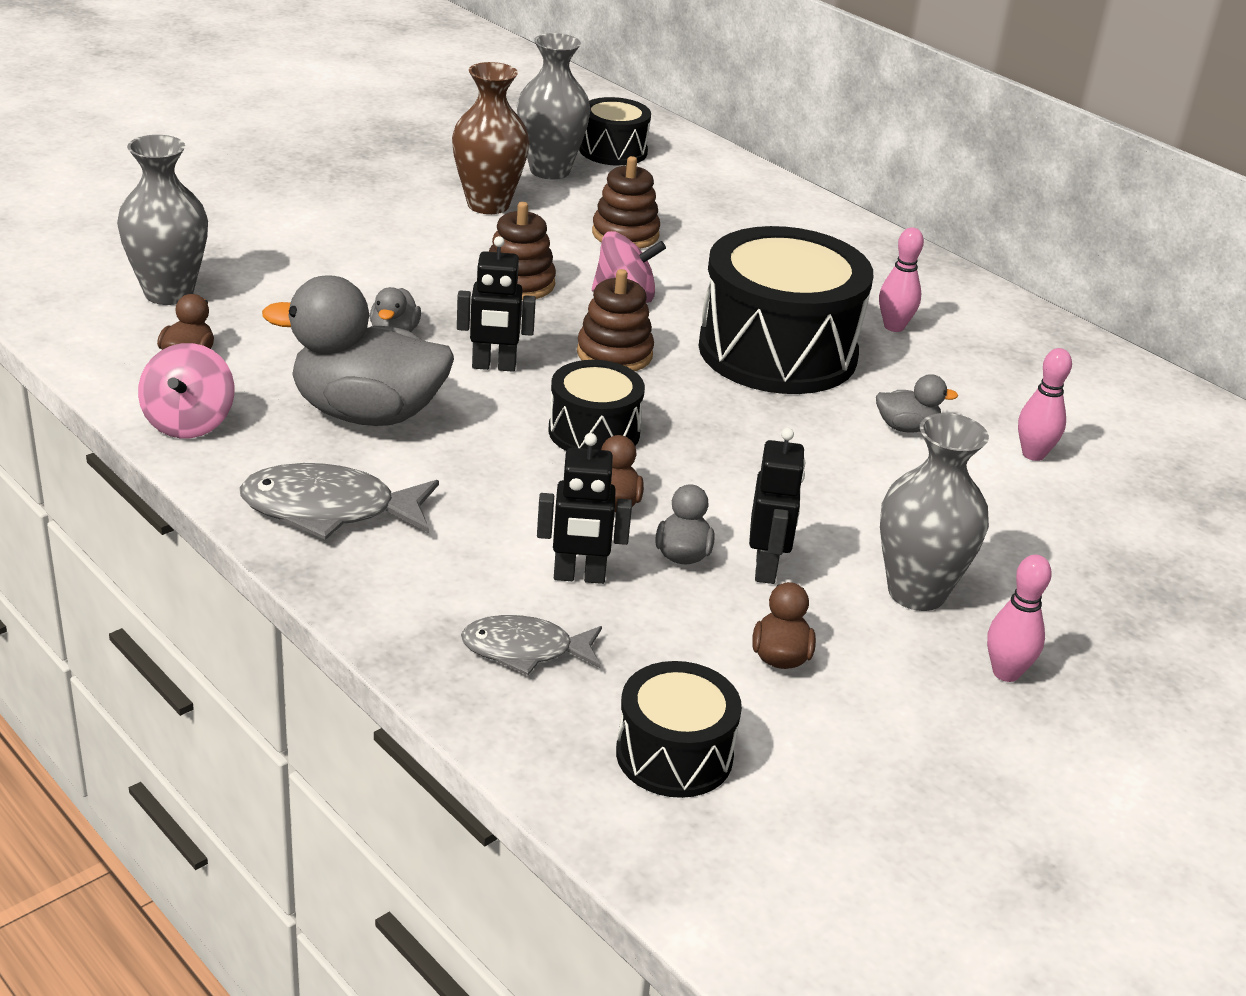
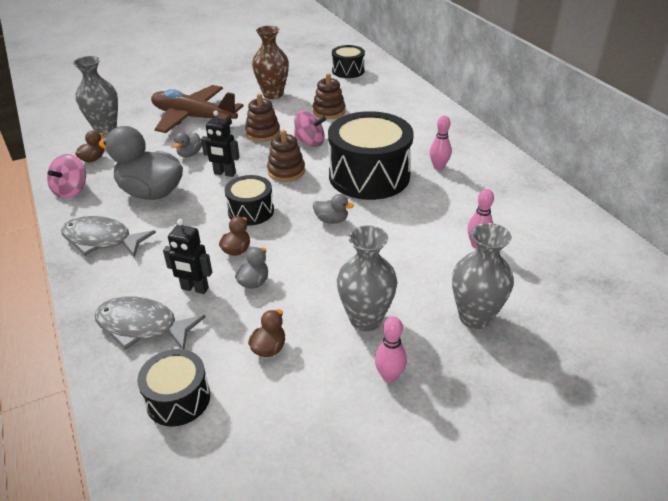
camera: 20 degrees right, 5 degrees up
grey fish [461,615,602,675] -> grey fish [94,296,206,350], size x1.52
grey vase [517,33,591,179] -> grey vase moved to [452,223,514,329]
black robot [749,428,806,584] -> none
grey duck [876,374,958,433] -> grey duck moved to [313,194,354,224]
none -> brown plane [151,85,243,133]

